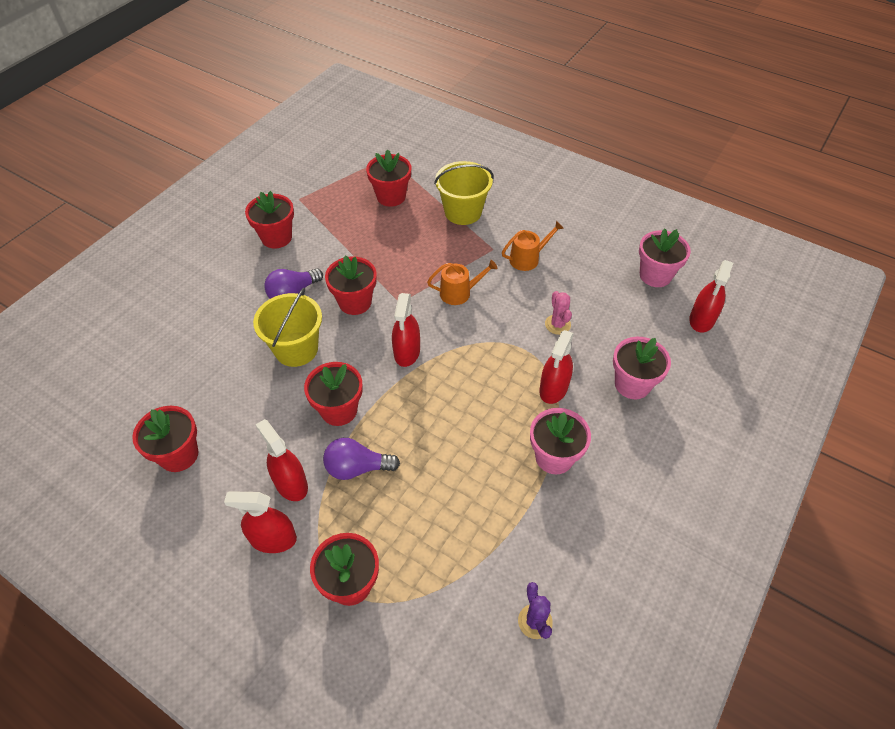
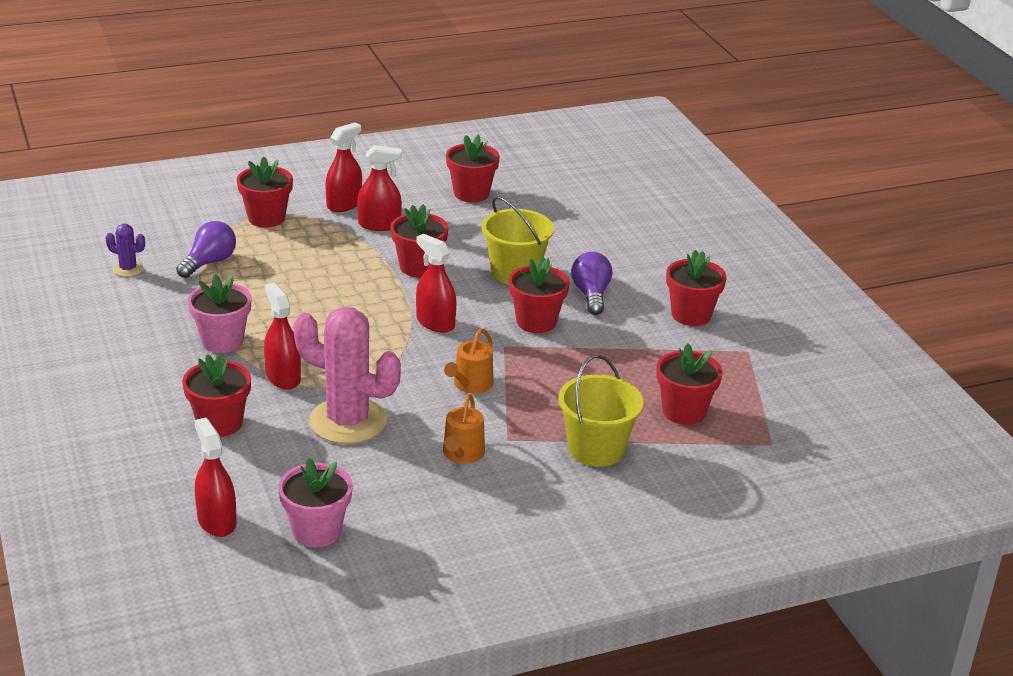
camera: 125 degrees right, 20 degrees down
purple light bulb [323,438,400,480] -> purple light bulb moved to [176,221,236,278]
pink cactus [545,291,572,335] -> pink cactus [293,307,401,444], size x2.26
pink flower pot [613,337,671,399] -> red flower pot [182,353,251,437]

